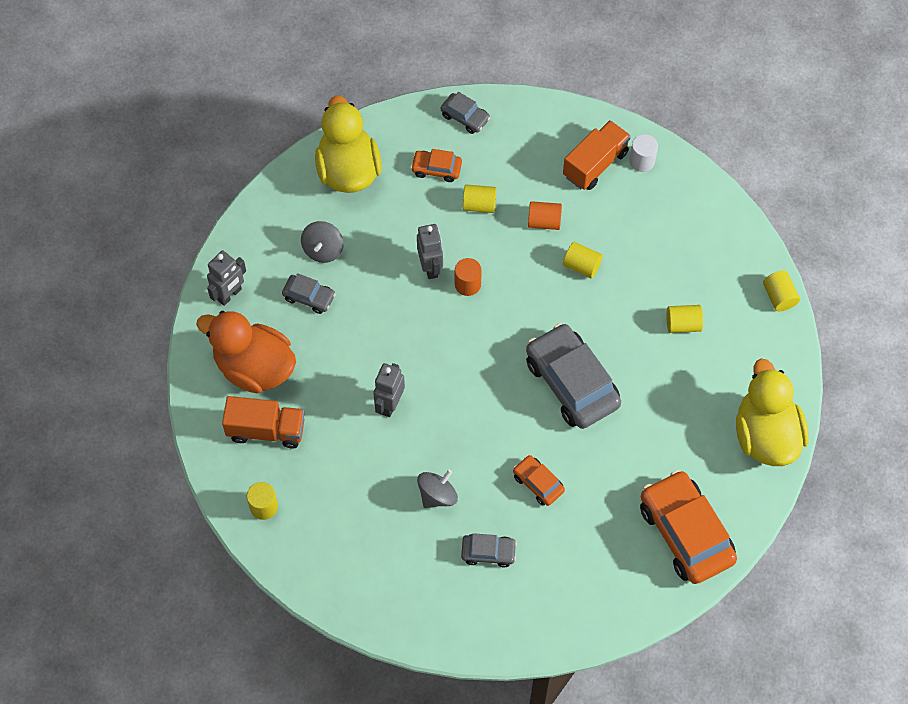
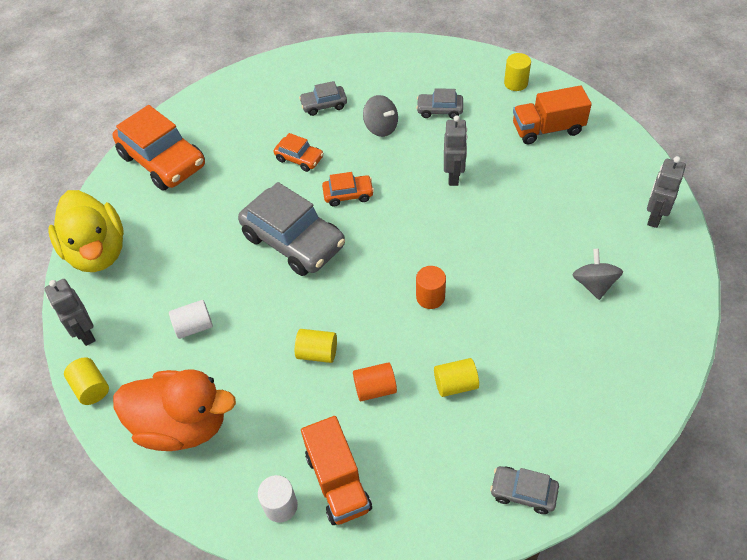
camera: 165 degrees right, 10 degrees down
orange duck [196,311,296,393] -> orange duck moved to [113,370,236,451]
grey car [282,273,336,314] -> grey car moved to [416,88,463,119]
yellow duck [315,95,382,193] -> none
orange car [411,149,462,182] -> orange car moved to [322,172,374,207]
grey robot [417,224,443,279] -> grey robot moved to [45,279,96,346]
grey spinning top [417,470,458,508] -> grey spinning top turned 75 degrees counterclockwise [363,95,398,137]
orange truck [563,120,631,190] -> orange truck turned 45 degrees counterclockwise [301,416,372,525]
yellow cylinder [666,305,703,333] -> white cylinder [169,300,213,339]

